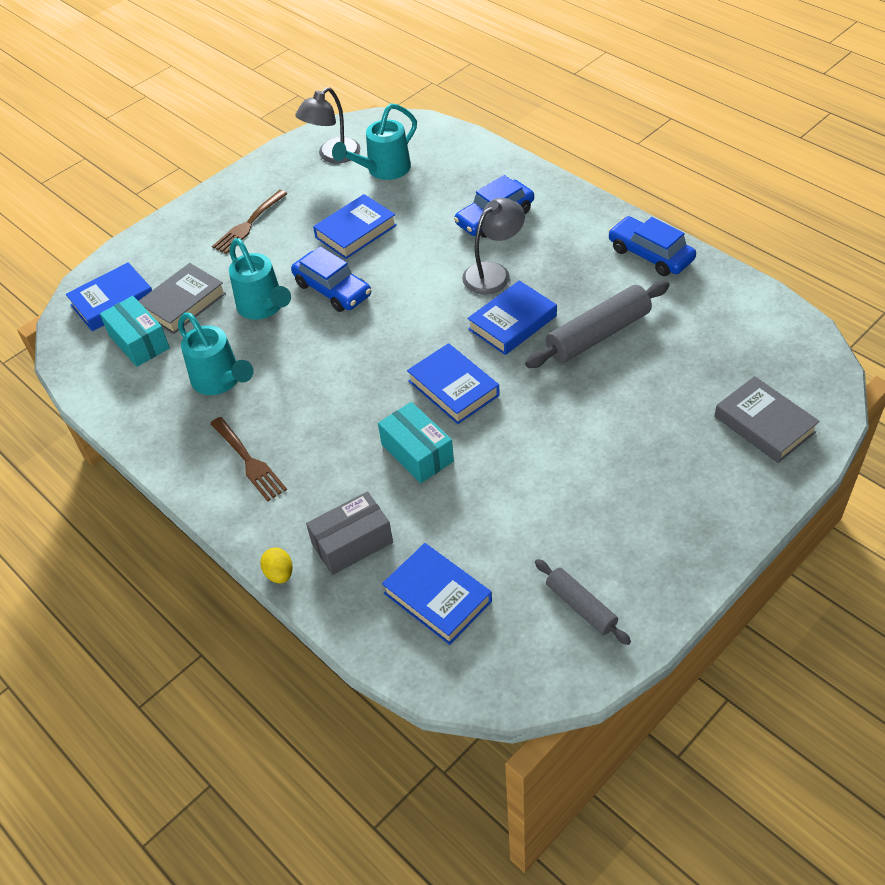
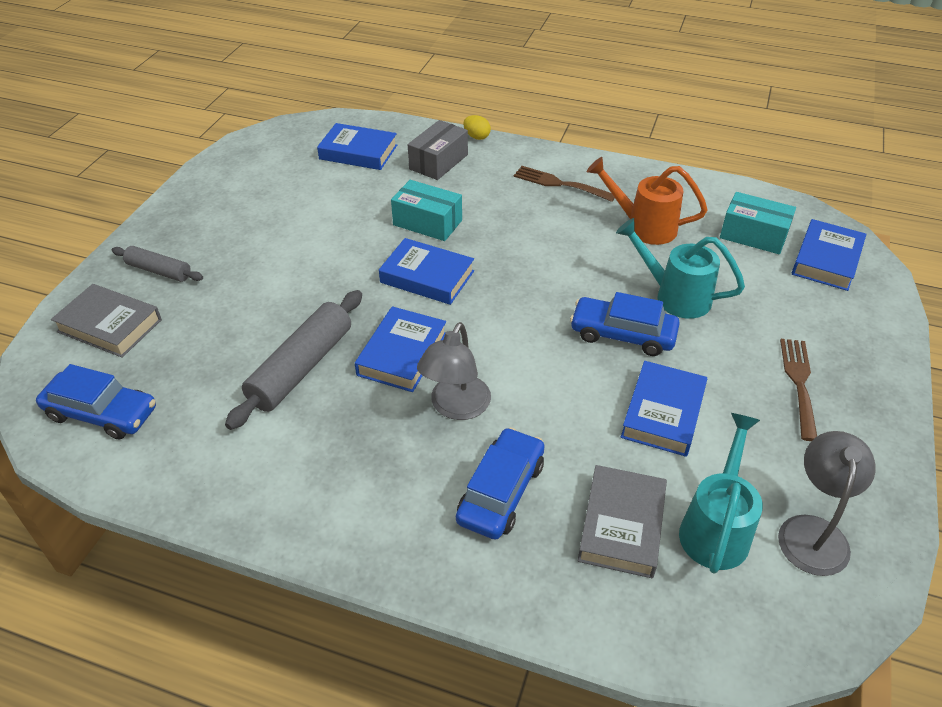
camera: 150 degrees right, 5 degrees down
grey book [139,263,226,334] -> grey book moved to [578,465,667,578]
turquoise watering can [178,312,254,395] -> orange watering can [587,157,708,245]
grey rolling pin [535,559,631,645] -> grey rolling pin moved to [112,246,203,282]
blue car [608,216,696,276] -> blue car moved to [36,364,156,440]

